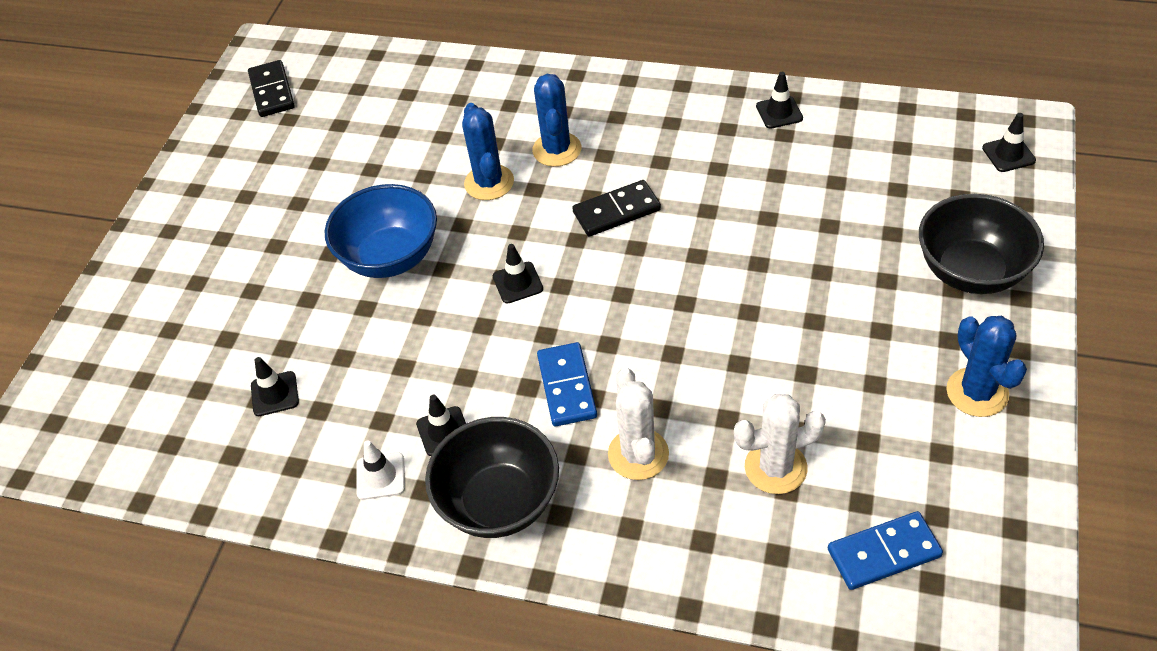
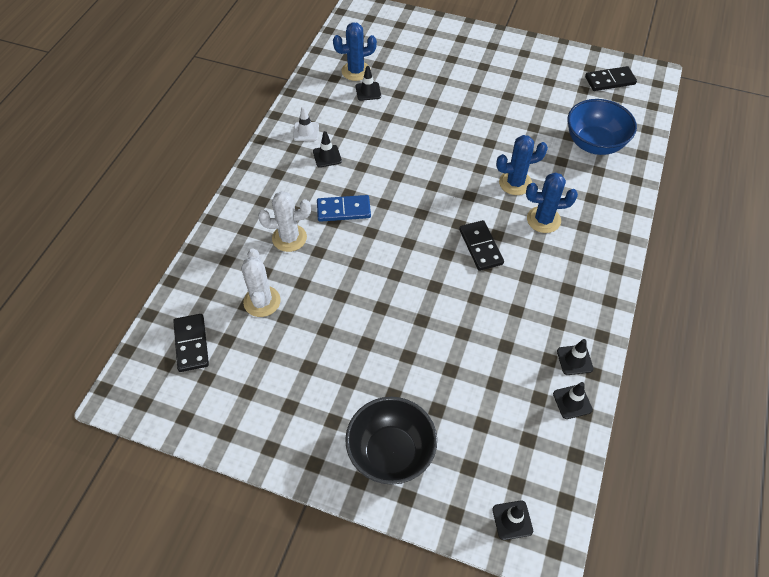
camera: 90 degrees right, 5 degrees up
blue bowl [325,184,437,278] -> blue bowl moved to [567,99,637,155]
black bowl [425,417,559,538] -> none
black traffic cone [493,244,543,304] -> black traffic cone moved to [553,382,593,419]
blue domino [828,511,943,590] -> black domino [173,314,209,372]
blue cactus [946,316,1027,417] -> blue cactus moved to [333,22,377,81]

